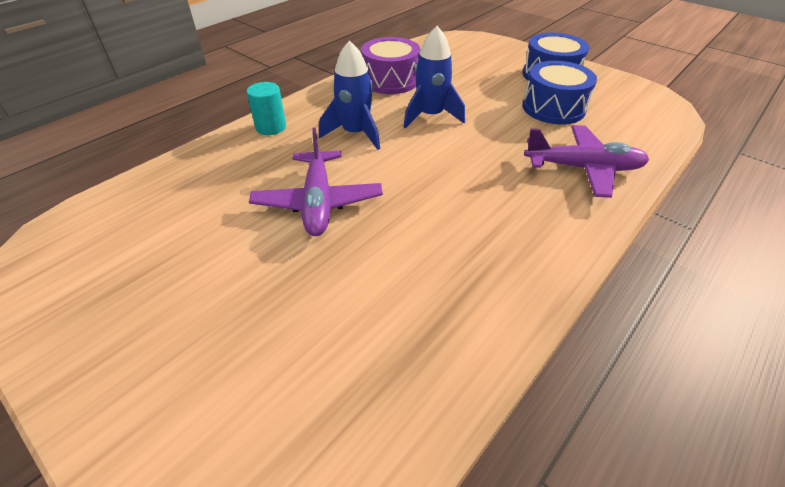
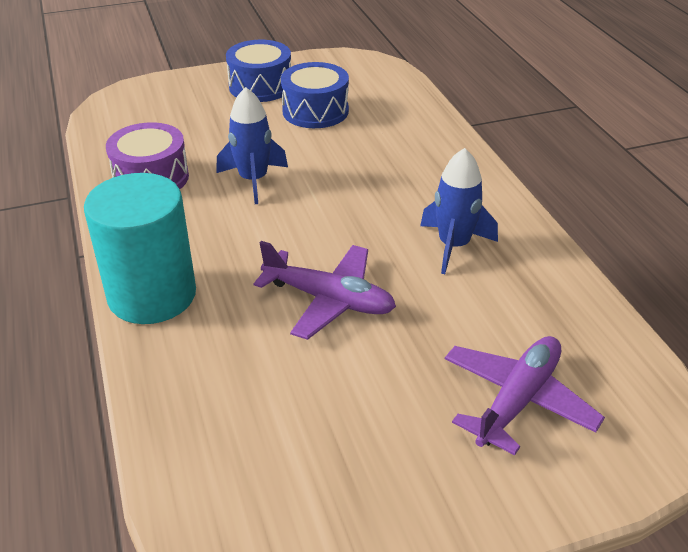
camera: 60 degrees left, 5 degrees down
turquoise cylinder [247,82,286,135] -> turquoise cylinder [84,173,196,324], size x2.12
blue rocket [319,40,380,150] -> blue rocket moved to [420,148,498,274]
purple plane [524,125,649,198] -> purple plane moved to [445,336,605,455]

